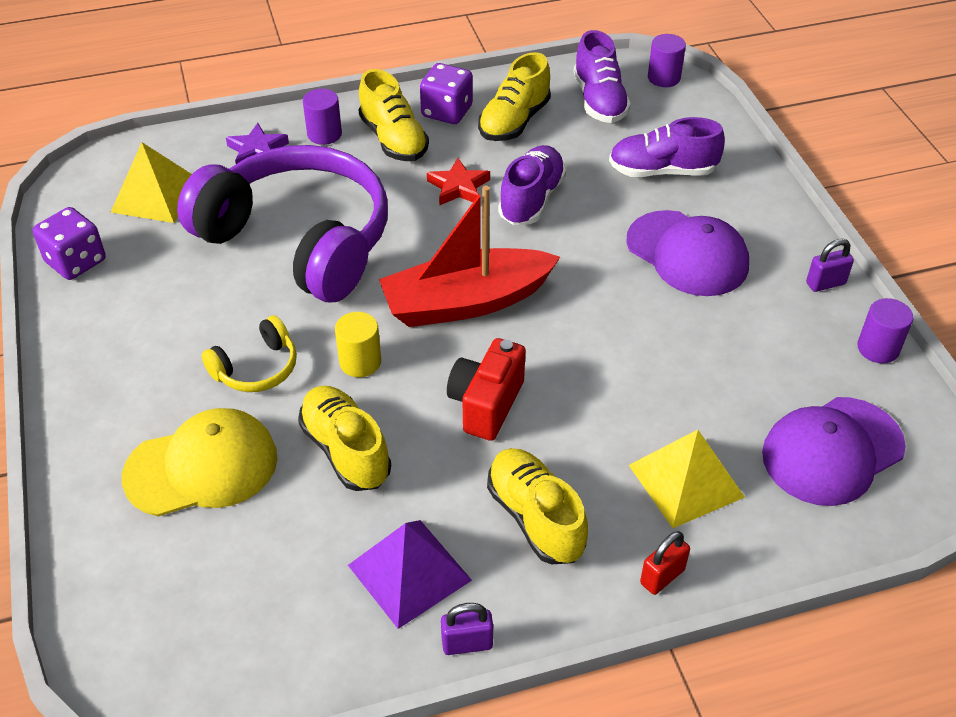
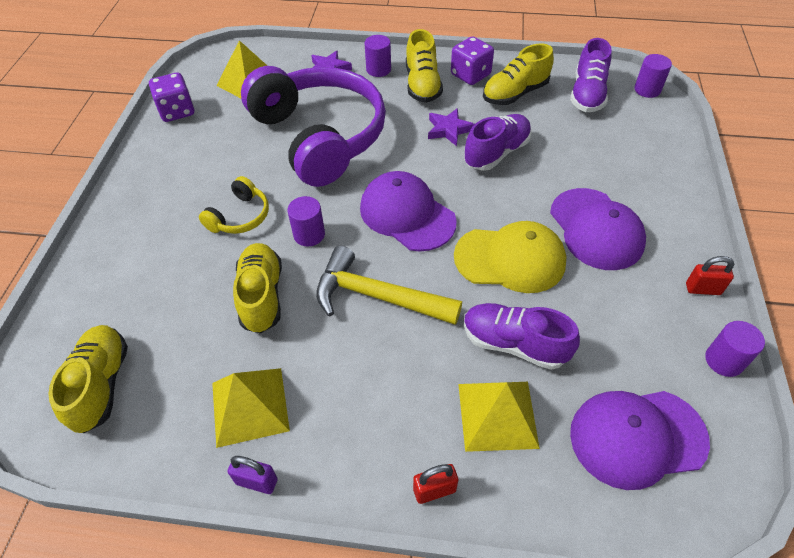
camera: 25 degrees right, 5 degrees up
yellow cap [122,408,277,516] -> yellow cap moved to [454,221,567,293]
yellow headphones [202,315,297,392] -> yellow headphones turned 45 degrees counterclockwise [199,176,269,234]
yellow cylinder [335,312,381,377] -> purple cylinder [287,196,325,247]
purple pyramid [348,520,472,629] -> yellow pyramid [212,368,290,448]
red boat [379,186,560,327] -> purple cap [360,171,457,251]
red star [427,158,490,206] -> purple star [428,108,475,146]
red camera [447,338,526,441] -> yellow hammer [316,246,462,325]
yellow shoe [487,448,588,564] -> yellow shoe moved to [48,325,128,433]
purple shoe [609,117,725,177] -> purple shoe moved to [464,303,580,370]
purple padlock [806,239,854,292] -> red padlock [686,256,734,295]

